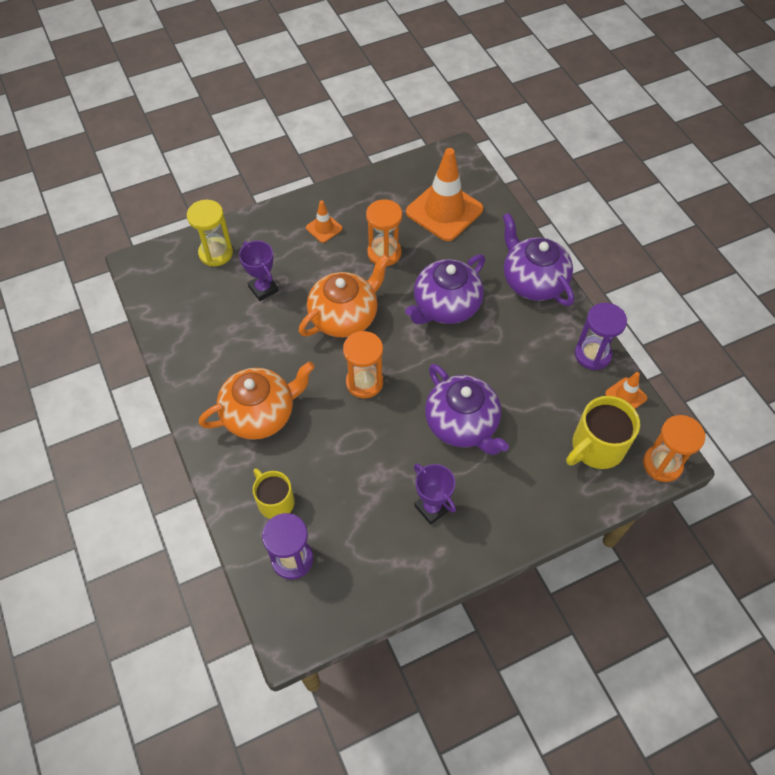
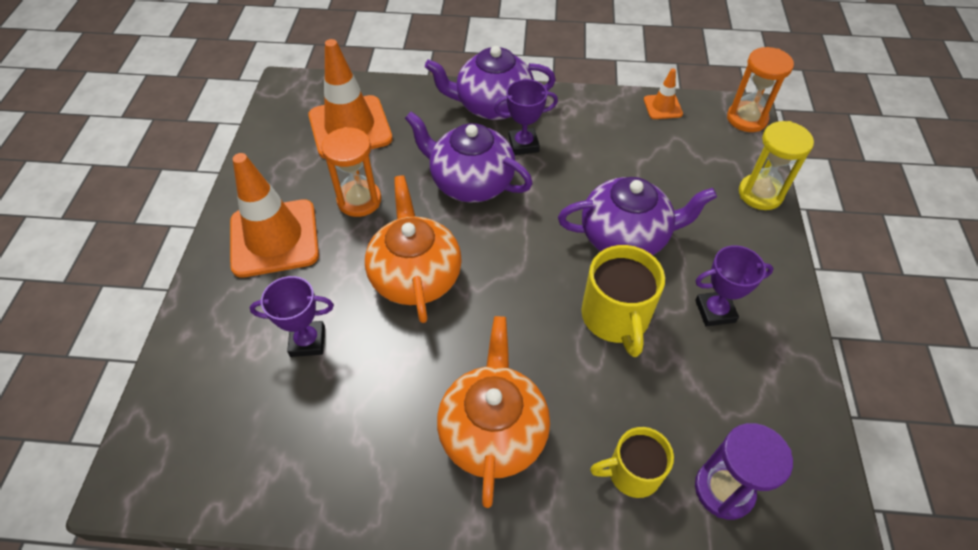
camera: 60 degrees left, 5 degrees down
yellow hourglass [187,200,233,266] -> yellow hourglass moved to [739,121,814,210]
orange traffic cone [306,201,343,243] -> orange traffic cone [230,153,319,278], size x2.14
orange hourglass [343,331,383,398] -> none
purple teapot [405,254,485,324] -> purple teapot turned 135 degrees clockwise [405,112,533,203]
yellow mug [566,396,640,469] -> yellow mug moved to [581,245,665,357]
purple hourglass [575,303,627,370] -> none
none -> purple trophy [494,79,558,155]

